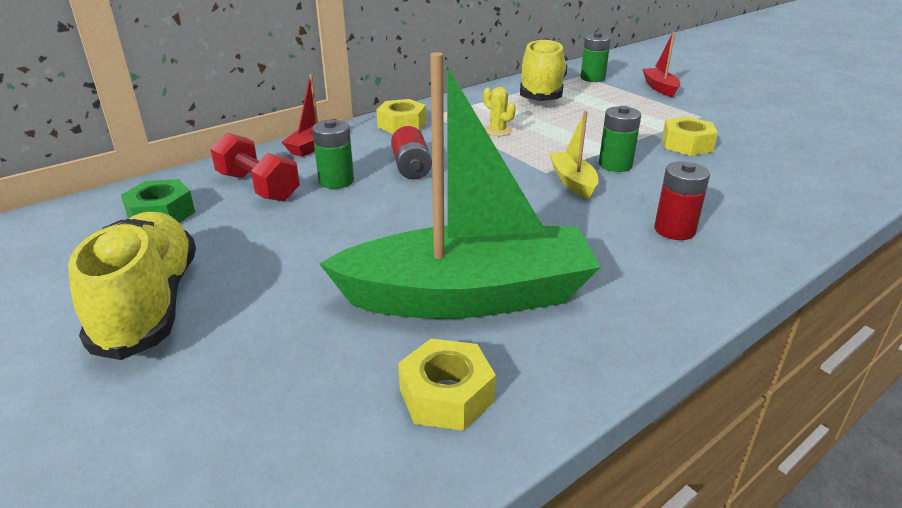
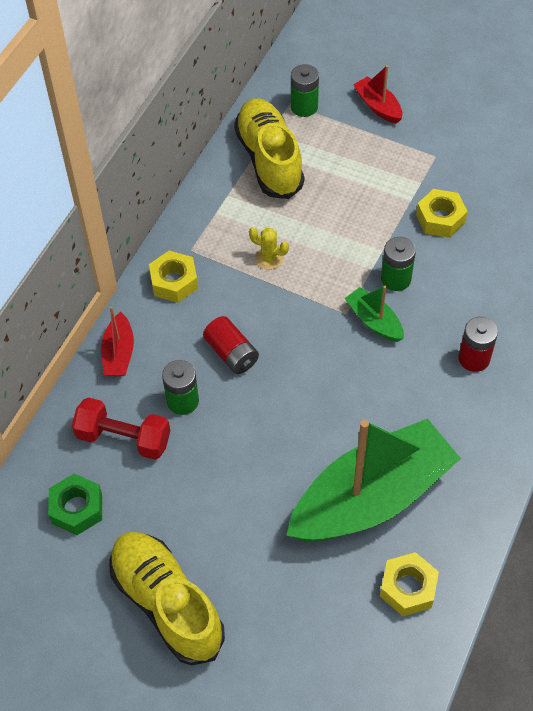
camera: 25 degrees left, 25 degrees up
yellow boat [549,111,599,199] -> green boat [345,286,404,342]

